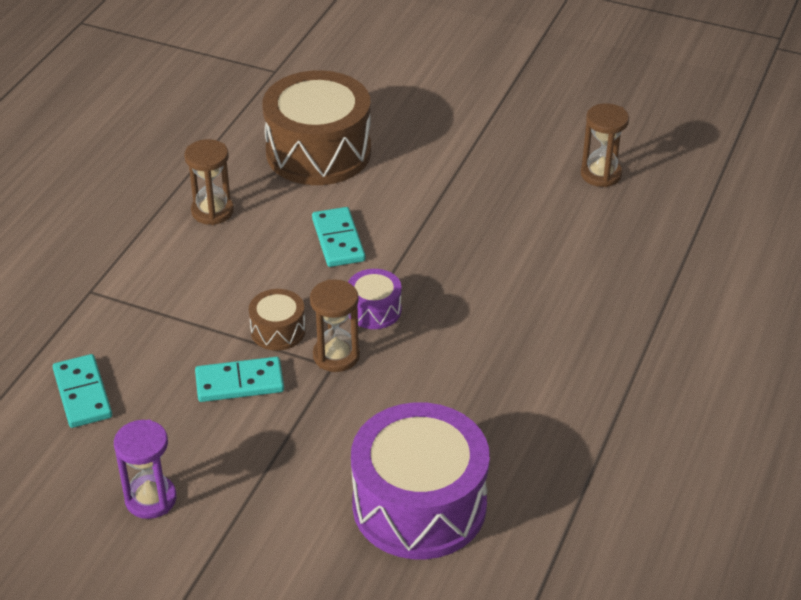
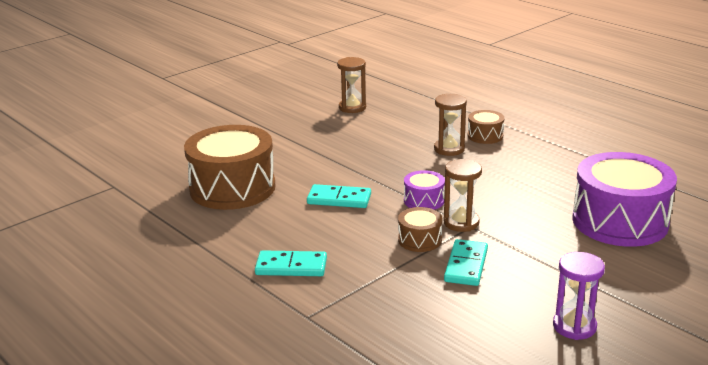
camera: 65 degrees left, 15 degrees down
turquoise domino [53,354,112,428] -> turquoise domino moved to [255,250,327,276]
brown hourglass [184,139,234,225] -> brown hourglass moved to [434,93,467,156]
none -> brown drum [468,110,504,144]

